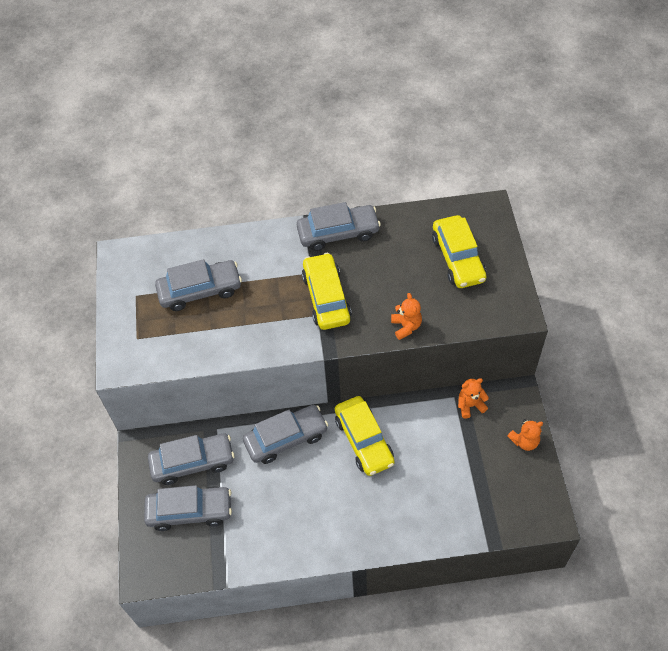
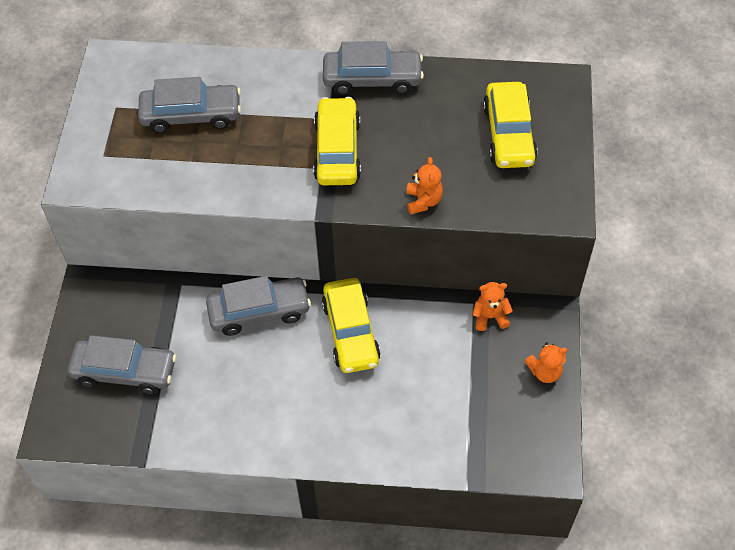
camera: 10 degrees right, 0 degrees up
grey car [148,434,235,485] -> none

